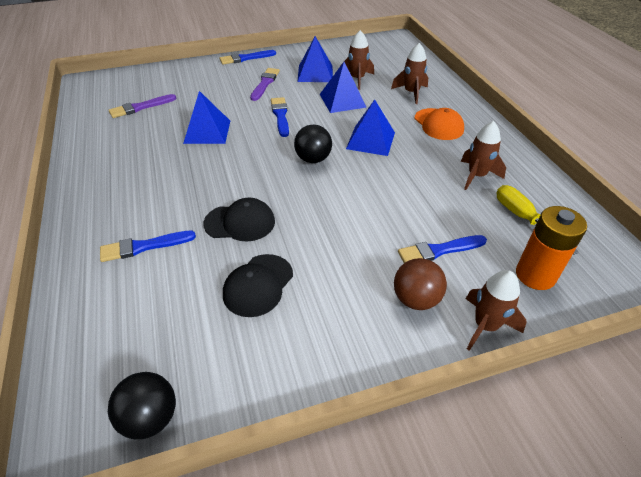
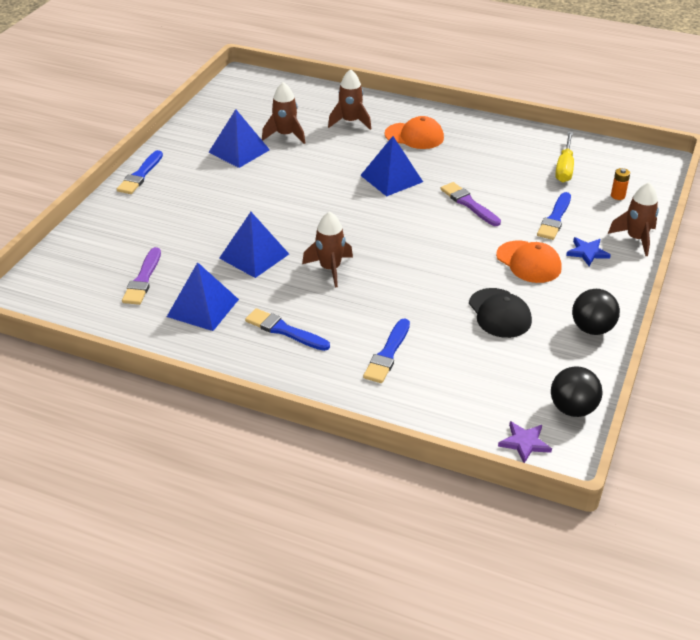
camera: 50 degrees left, 5 degrees down
black cap [203,198,275,241] -> none
purple brush [250,68,280,101] -> purple brush moved to [441,182,501,226]
blue brush [271,97,289,137] -> blue brush moved to [245,308,330,351]
black ball [294,125,332,163] -> black ball moved to [572,289,620,335]
blue pyramid [320,62,367,113] -> blue pyramid moved to [167,262,239,331]
brown ball [394,258,447,310] -> blue star [566,237,611,266]
brown rocket [461,121,506,190] -> brown rocket moved to [302,211,353,287]
yellow screwdriver [496,185,579,254] -> yellow screwdriver turned 90 degrees counterclockwise [555,131,574,183]
orange battery [516,206,587,290] -> orange battery [611,168,630,200], size x0.45
none -> orange cap [496,241,562,283]
none -> purple star [498,421,552,463]

